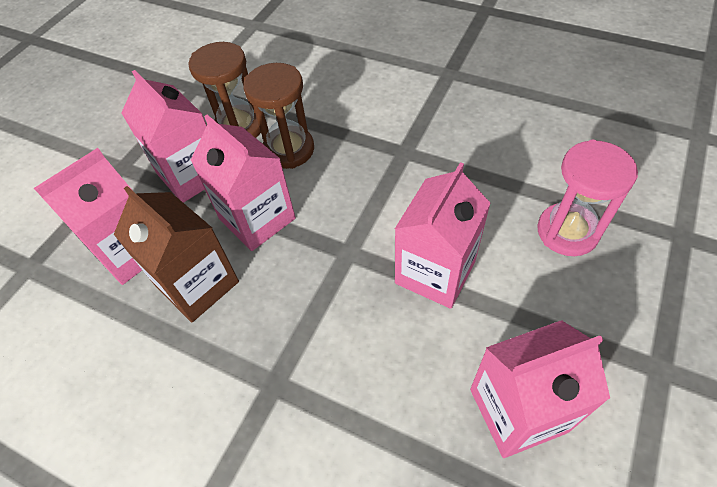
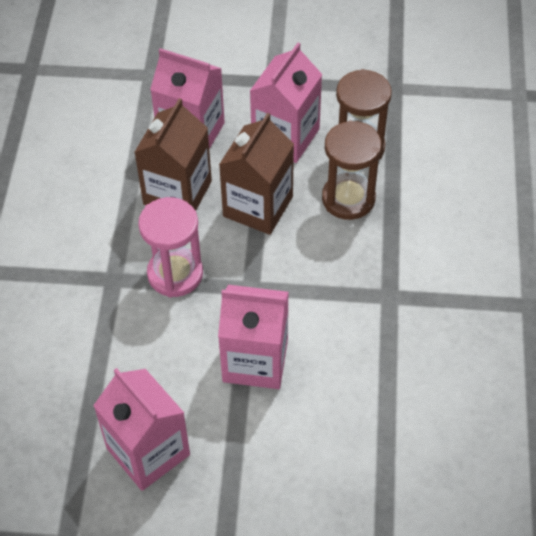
camera: 65 degrees right, 0 degrees up
pink carton [191,115,296,251] -> brown carton [219,113,294,235]
pink hourglass [537,140,638,256] -> pink hourglass moved to [138,197,203,297]

